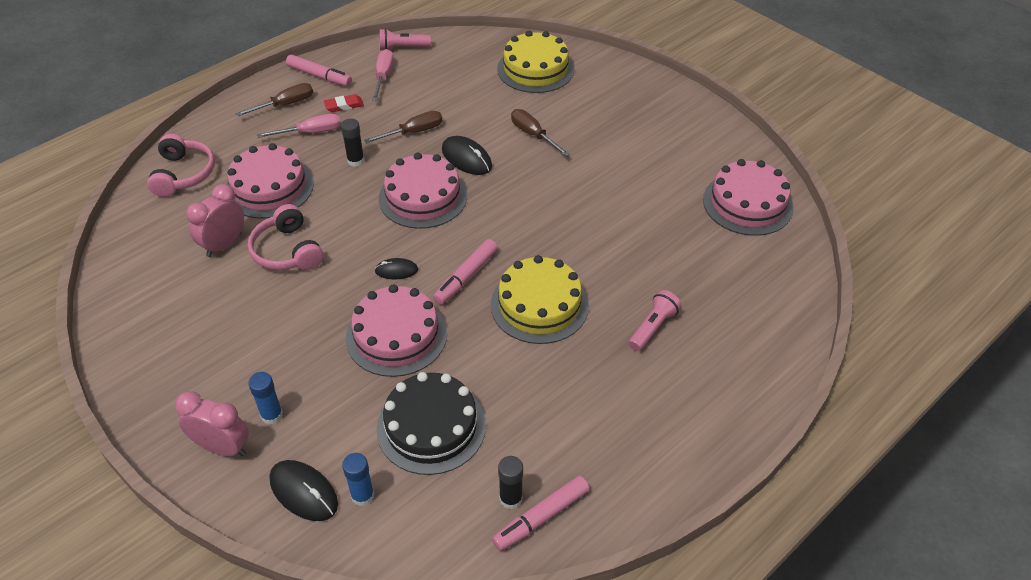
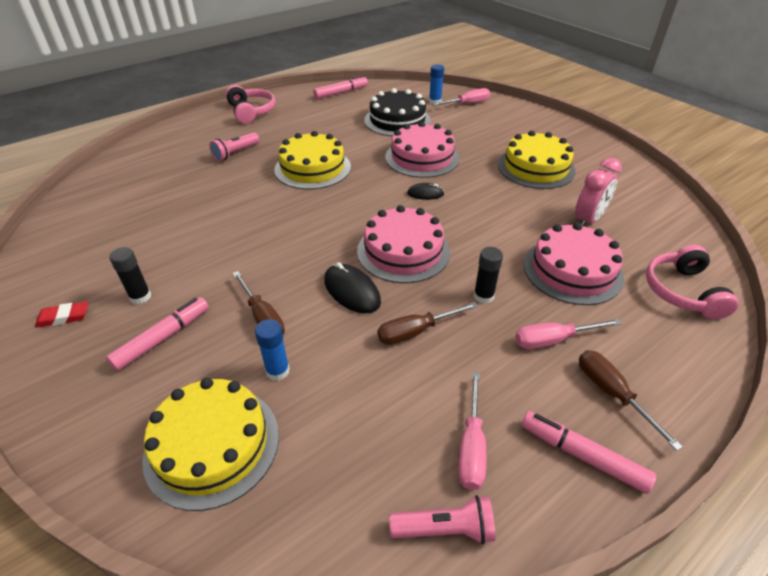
camera: 175 degrees left, 5 degrees down
pink clock [175,391,249,457] -> none
brown screwdriver [235,83,313,117] -> brown screwdriver turned 90 degrees clockwise [579,350,683,451]
pink headphones [248,204,323,270] -> pink headphones moved to [226,85,276,124]
blue glue stick [248,372,283,425] -> blue glue stick moved to [255,319,290,381]
black mouse [270,460,338,521] -> pink screwdriver [433,88,490,106]
red eraser [324,94,364,112] -> red eraser moved to [35,301,88,328]
pink marker [433,239,498,305] -> pink marker moved to [106,297,209,371]
black glue stick [498,456,523,509] -> black glue stick moved to [109,247,151,304]
pink cake [703,159,793,236] -> none
none -> yellow cake [498,131,576,189]

